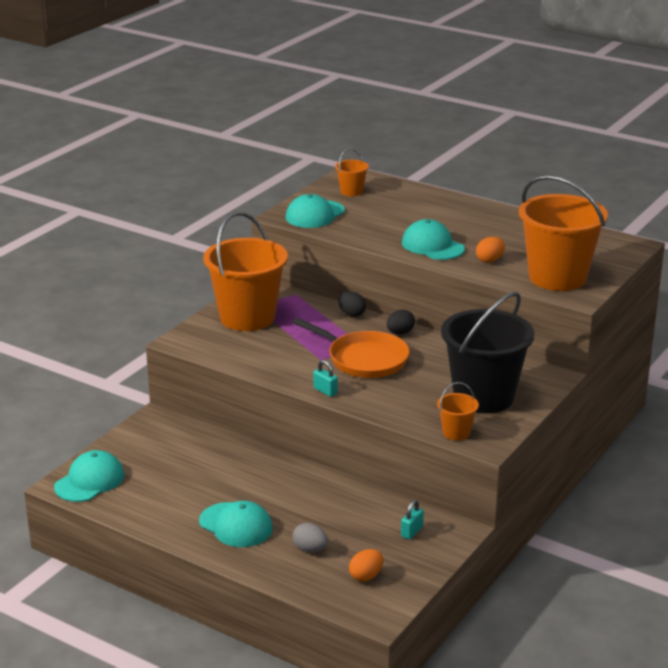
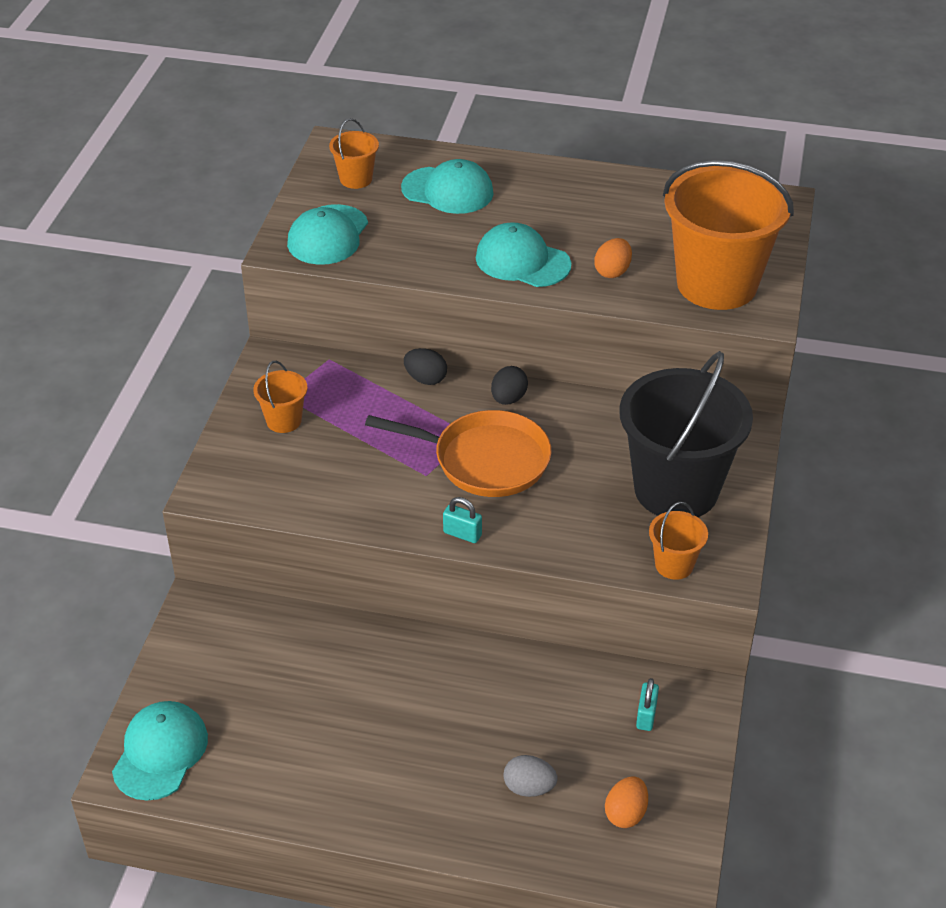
camera: 20 degrees left, 15 degrees up
turquoise cap [199,501,273,547] -> turquoise cap moved to [401,159,494,214]
orange bucket [203,212,288,331] -> orange bucket [253,361,308,433], size x0.44

